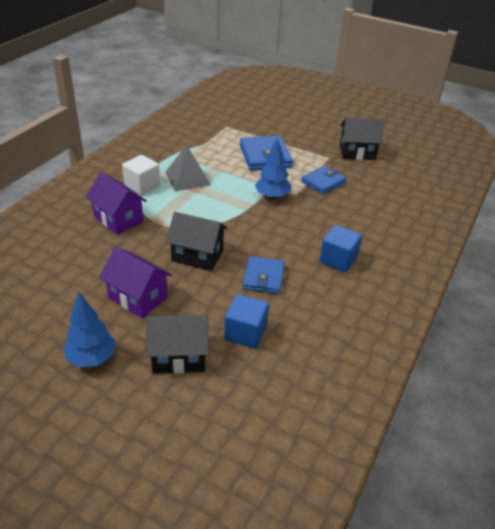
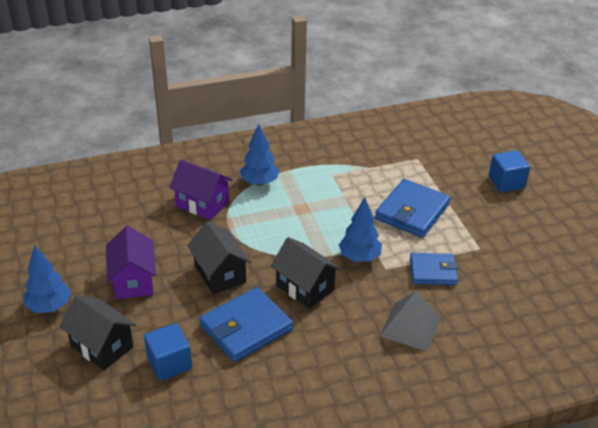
camera: 45 degrees right, 0 degrees up
purple house [86,172,147,235] -> purple house turned 60 degrees counterclockwise [169,160,233,220]
white cube [122,155,160,195] -> blue tree [240,124,279,186]
grey pyramid [165,145,210,191] -> grey pyramid moved to [380,291,441,351]
blue wallet [242,256,285,294] -> blue wallet [199,287,293,362], size x1.52
blue cube [320,225,362,273] -> blue cube moved to [489,150,530,192]
black house [340,118,383,160] -> black house moved to [271,237,341,309]

